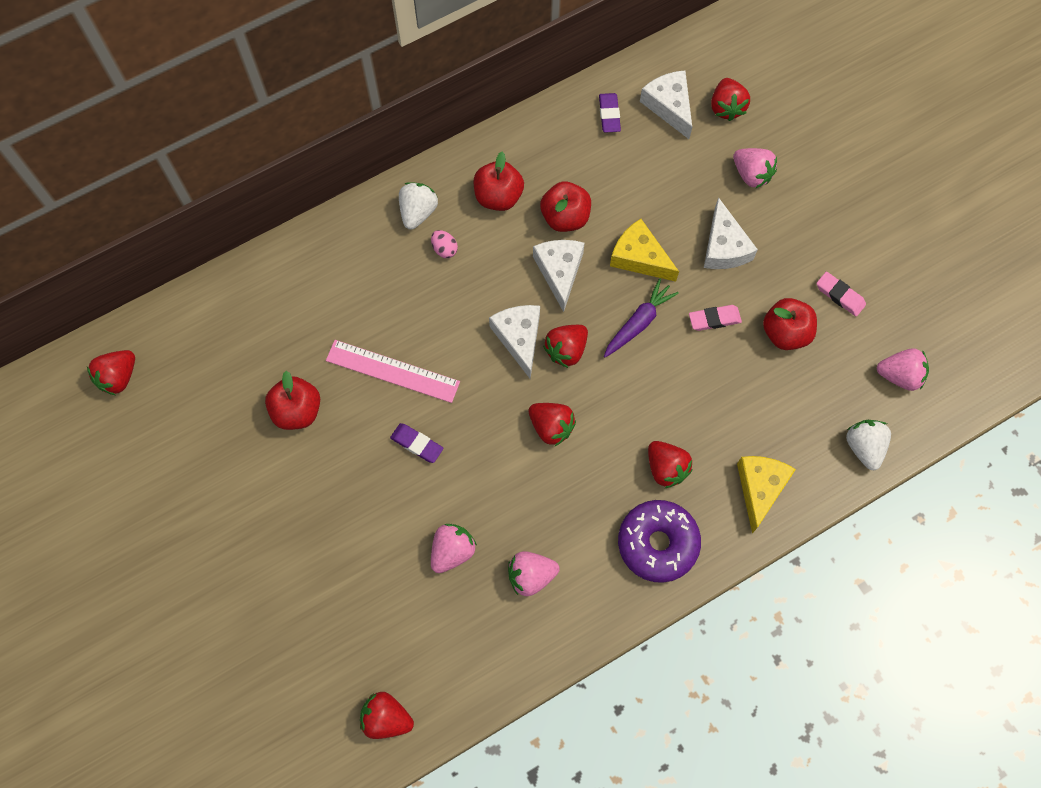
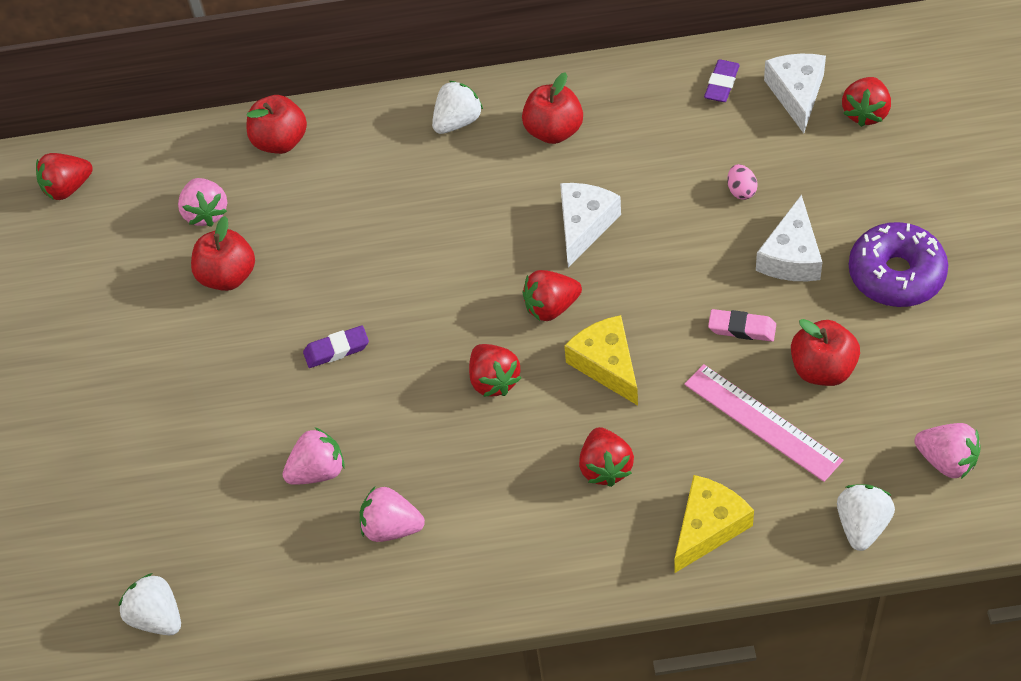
camera: 30 degrees right, 15 degrees down
pink ruler [326,340,460,403] -> pink ruler moved to [684,364,843,482]
red strawberry [360,692,414,739] -> white strawberry [119,573,181,635]
purple eraser [390,423,444,463] -> purple eraser turned 75 degrees counterclockwise [303,325,369,368]
pink egg [431,230,458,258] -> pink egg moved to [727,164,758,200]
white cheese [489,305,540,379] -> none
red apple [540,181,591,232] -> red apple moved to [246,95,307,154]
purple carrot [604,279,679,358] -> none
yellow cheese [610,219,679,282] -> yellow cheese moved to [564,315,638,406]
purple donut [618,500,701,583] -> purple donut moved to [849,222,948,307]
pink strawberry [733,148,777,189] -> pink strawberry moved to [178,178,227,227]
pink eraser [817,272,866,317] -> none

